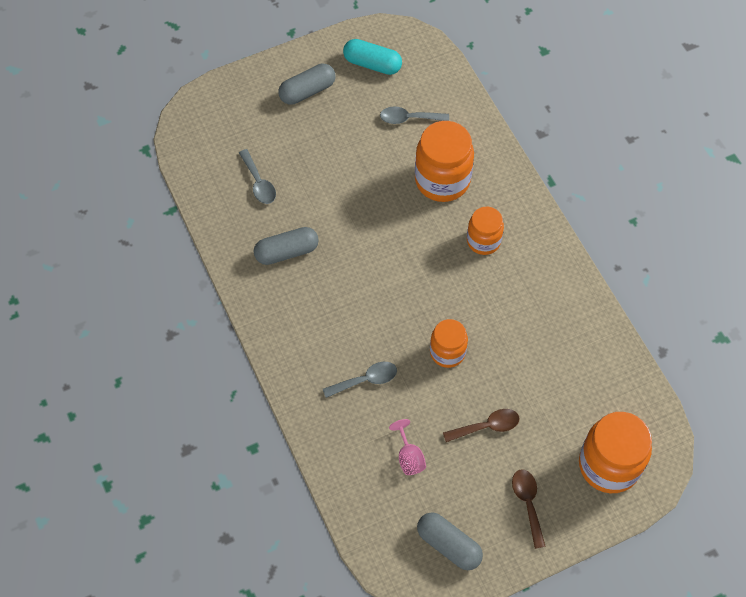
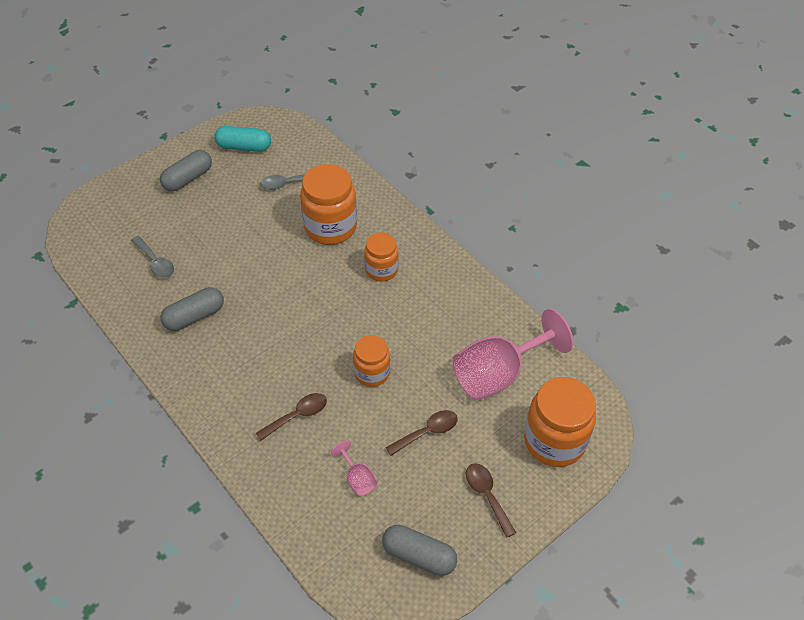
camera: 15 degrees left, 10 degrees down
grey spoon [323,362,397,398] -> brown spoon [256,393,327,441]
none -> pink goblet [453,309,574,400]

